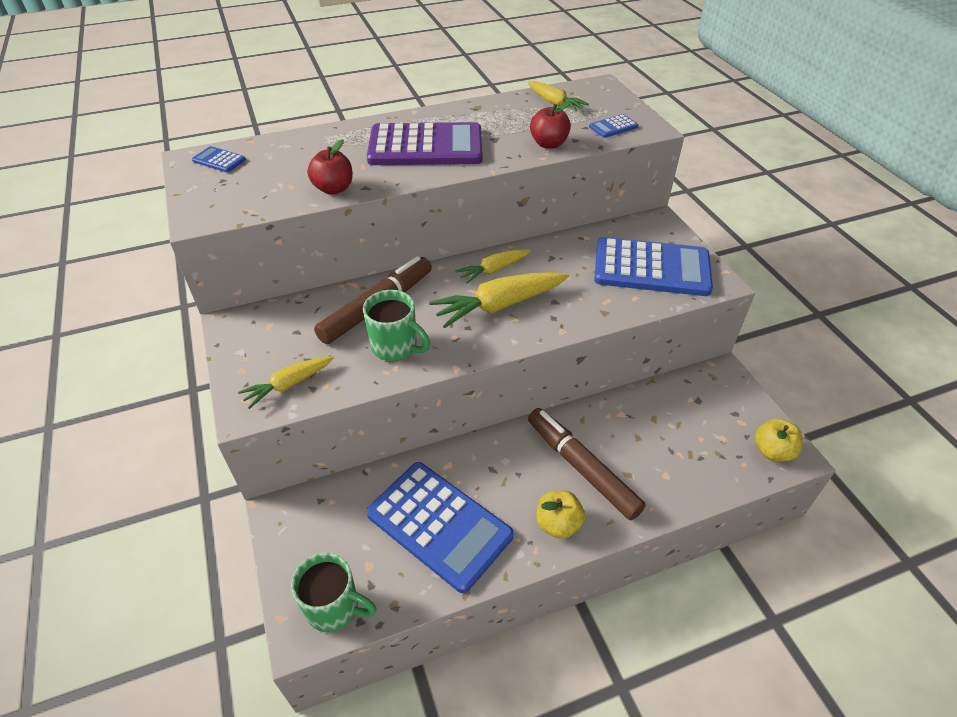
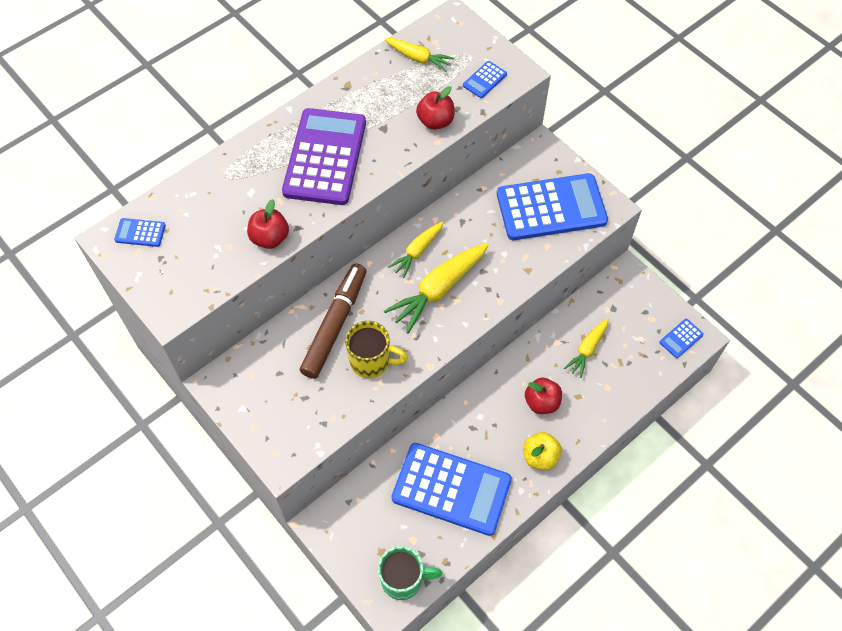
camera: 20 degrees left, 15 degrees up
yellow carrot [238,356,334,409] -> yellow carrot moved to [564,318,609,378]
green mug [363,290,430,361] -> yellow mug [345,321,408,378]
purple calculator [367,122,483,165] -> purple calculator turned 60 degrees counterclockwise [282,108,366,205]
brown marker [528,408,646,520] -> red apple [525,377,562,414]
yellow apple [755,418,803,461] -> blue calculator [659,319,704,358]

